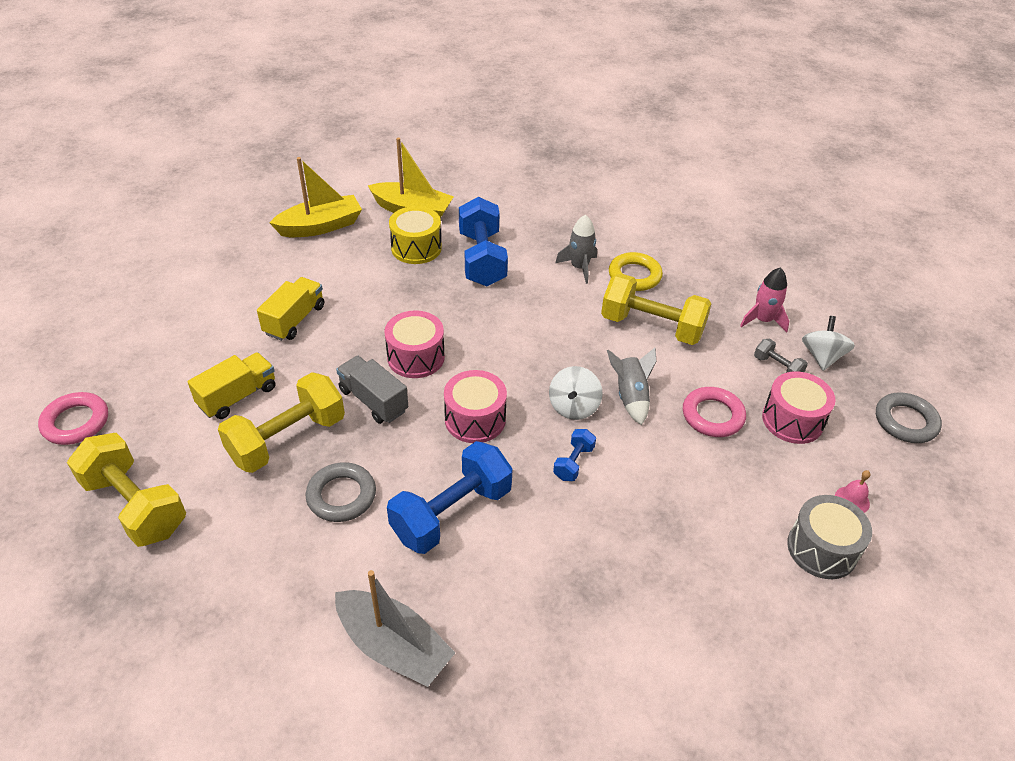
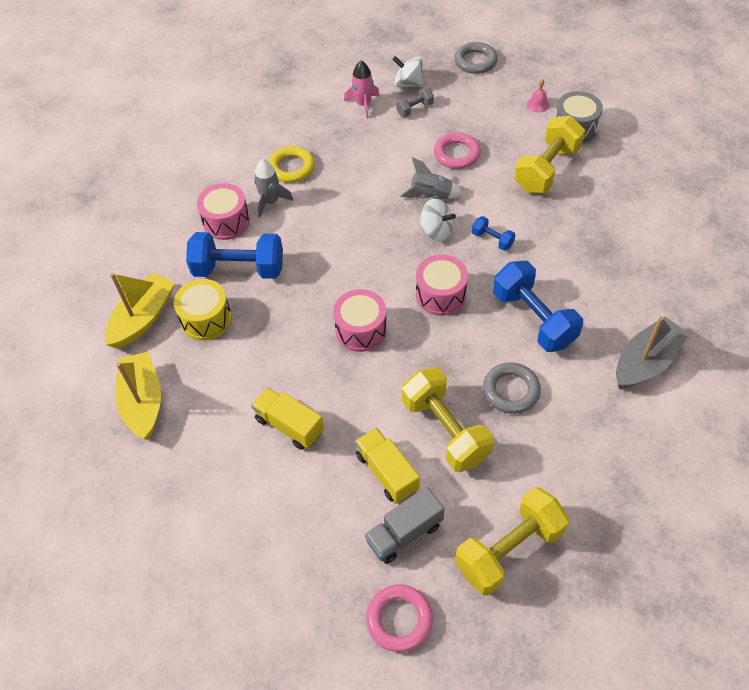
camera: 75 degrees left, 10 degrees up
grey truck [336,356,408,424] -> grey truck moved to [365,487,445,564]
yellow dumbbell [601,274,711,345] -> yellow dumbbell moved to [514,116,585,193]
pink drum [762,371,836,444] -> pink drum moved to [197,183,250,240]

